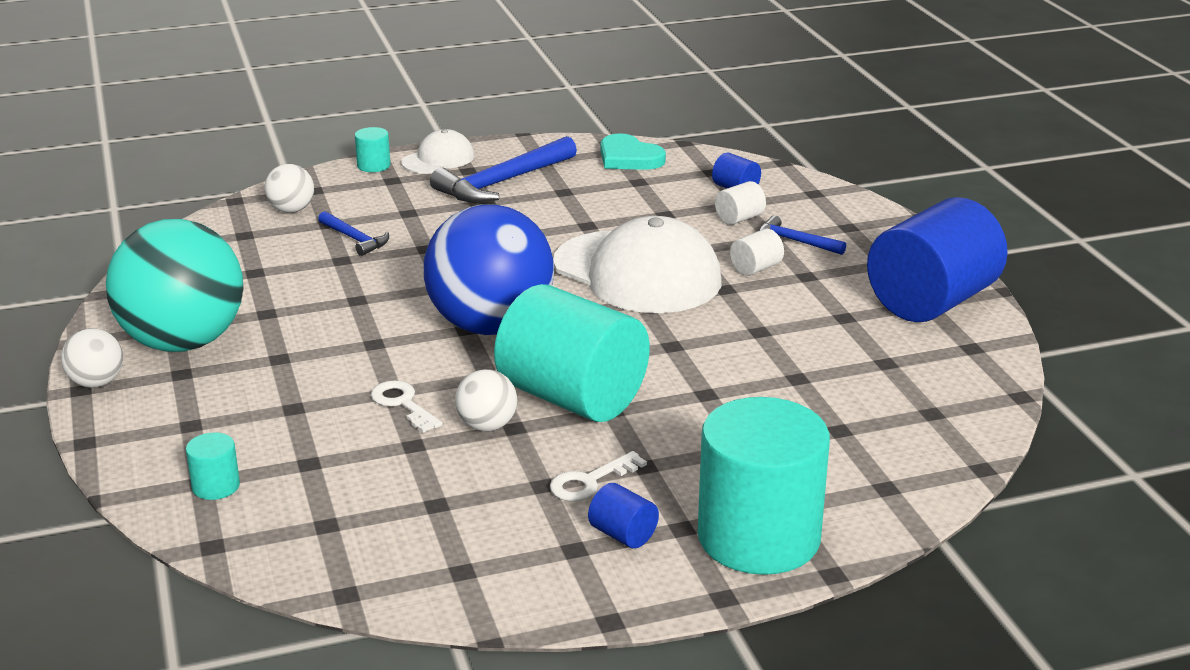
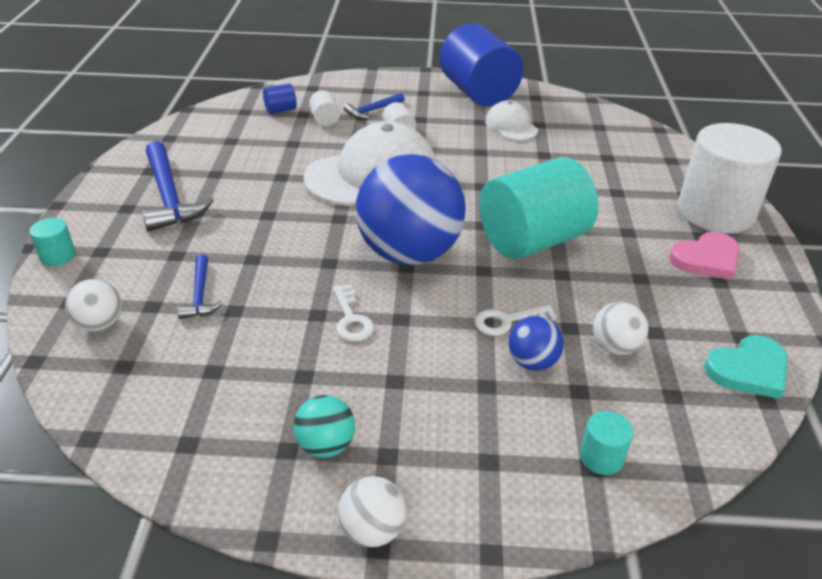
camera: 70 degrees left, 10 degrees up
turquoise ball [106,219,244,352] -> turquoise ball [293,395,355,458], size x0.43
blue hammer [318,211,389,256] -> blue hammer turned 105 degrees clockwise [177,254,223,319]
white cap [401,129,474,174] -> white cap moved to [485,100,538,140]
white ball [455,369,517,431] -> white ball moved to [593,302,648,355]
white key [550,451,647,501] -> white key moved to [333,284,374,342]
blue cylinder [588,483,659,548] -> pink heart [669,232,739,280]
turquoise heart [601,133,666,170] -> turquoise heart moved to [704,335,788,399]
turquoise cylinder [698,397,830,575] -> white cylinder [678,123,782,233]
none -> blue ball [508,316,564,371]

